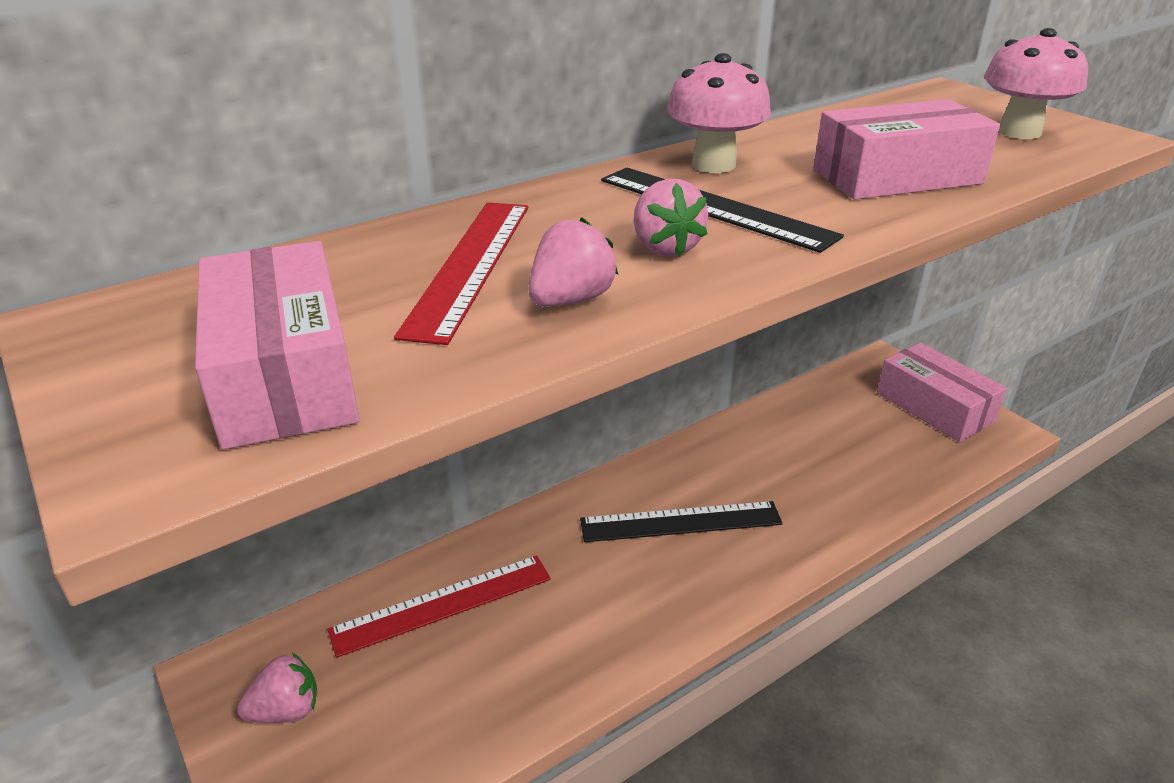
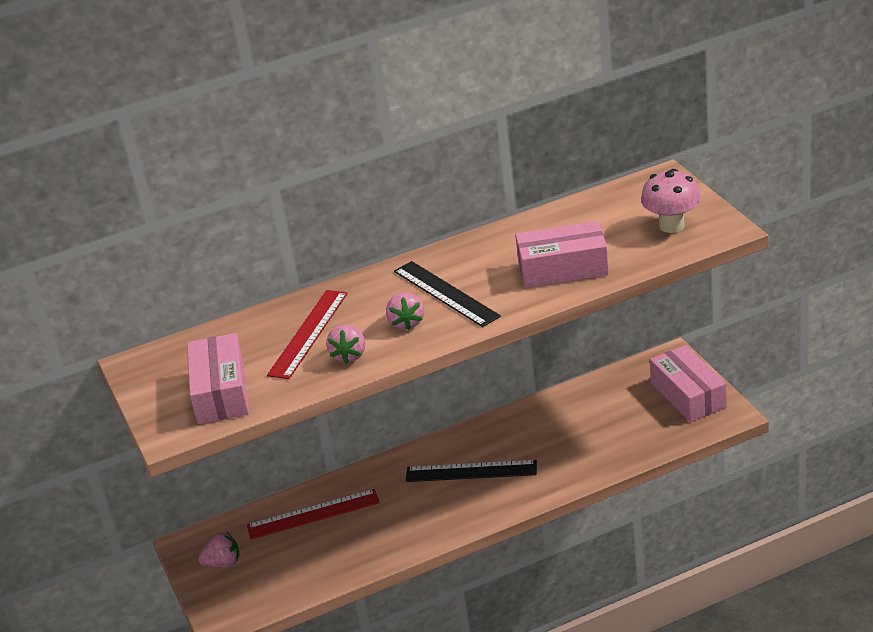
camera: 15 degrees right, 0 degrees up
pink strawberry [528,217,618,307] -> pink strawberry turned 135 degrees clockwise [326,324,365,364]
pink mushroom [667,53,771,173] -> none

